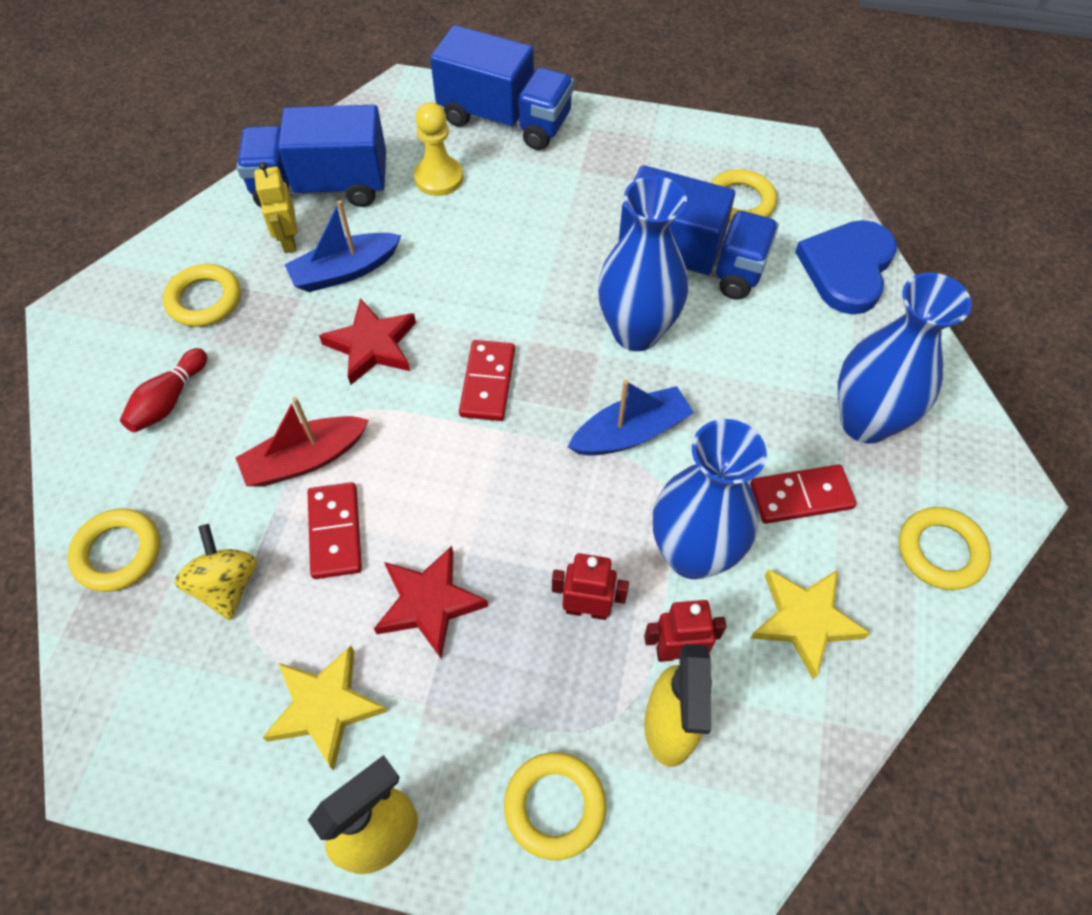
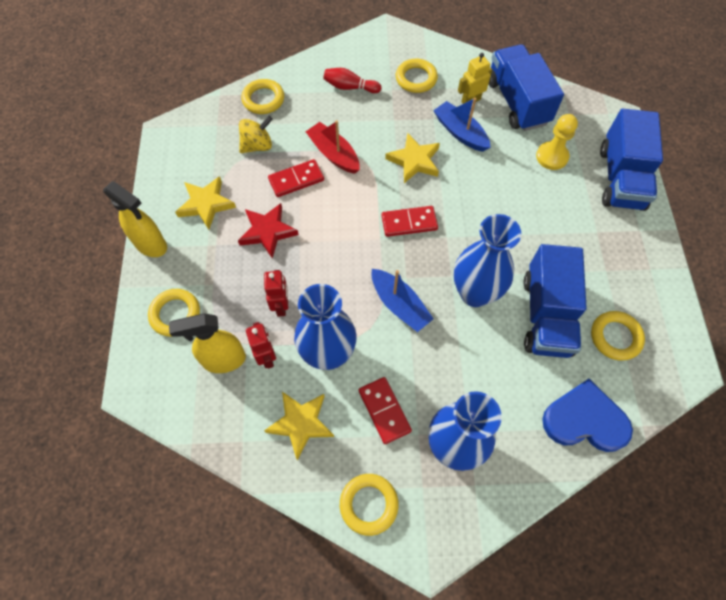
camera: 75 degrees right, 5 degrees up
red star [319,298,416,385] -> yellow star [385,133,440,183]

